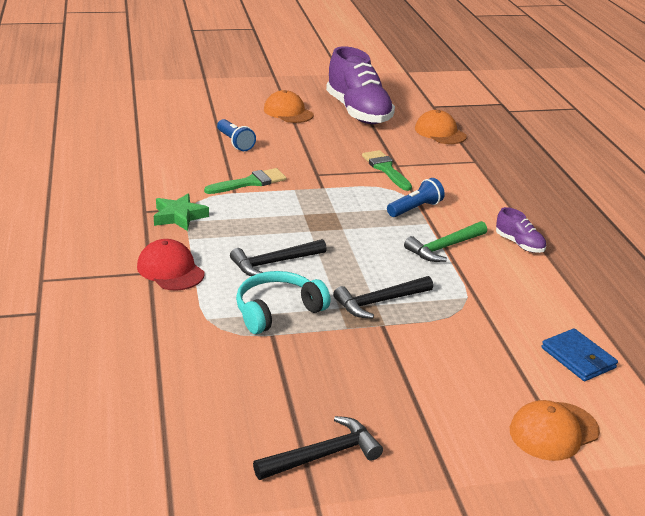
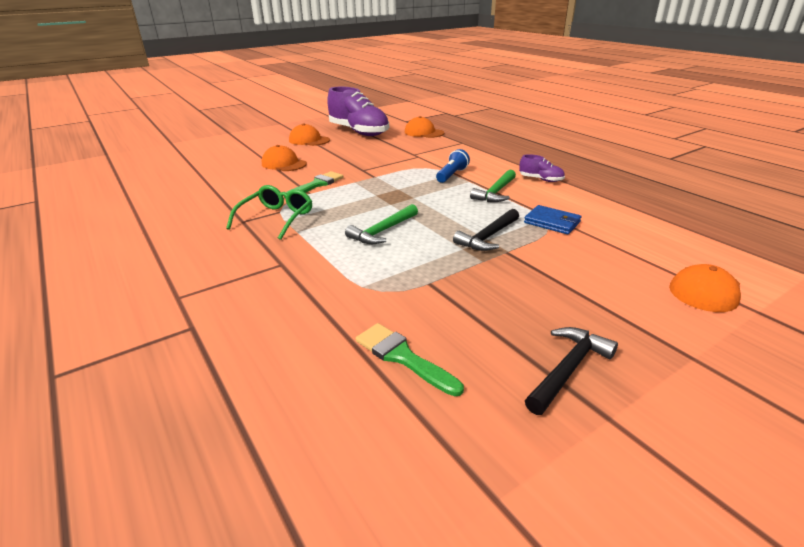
camera: 20 degrees left, 0 degrees up
red cap [137,239,205,291] -> none
green star [154,193,209,231] -> green glasses [226,185,312,240]
blue flashlight [217,119,256,151] -> orange cap [262,145,307,171]
black hammer [230,239,327,276] -> green hammer [345,204,418,244]
turquoise headphones [236,271,330,334] -> none
green brush [362,150,412,191] -> green brush moved to [356,323,464,397]
blue wallet [541,329,618,381] -> blue wallet moved to [524,205,581,235]

